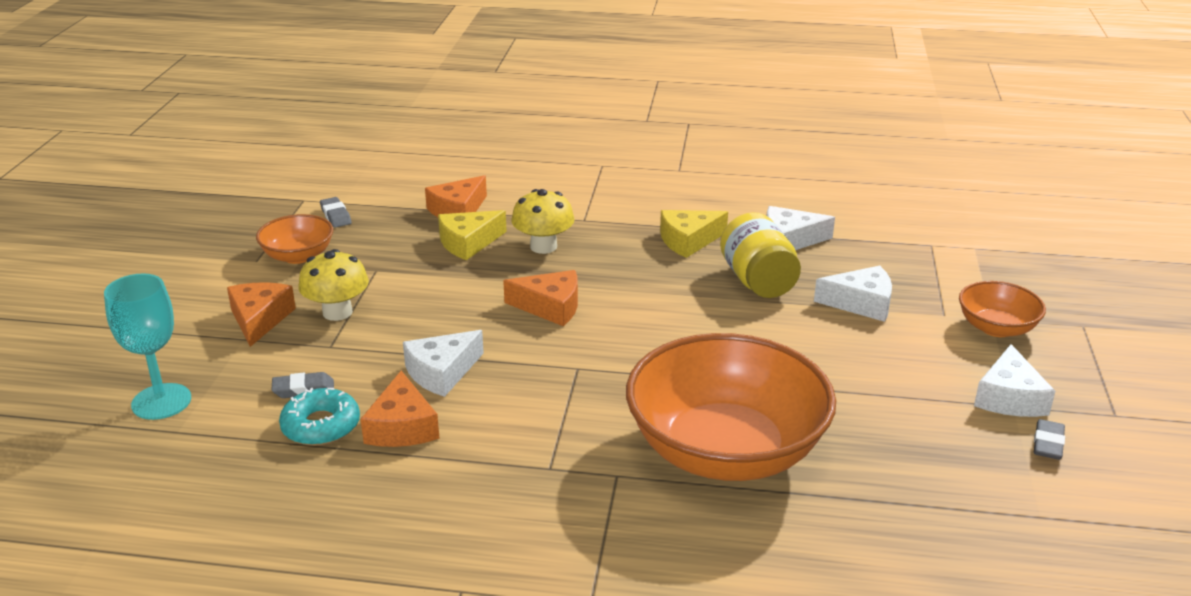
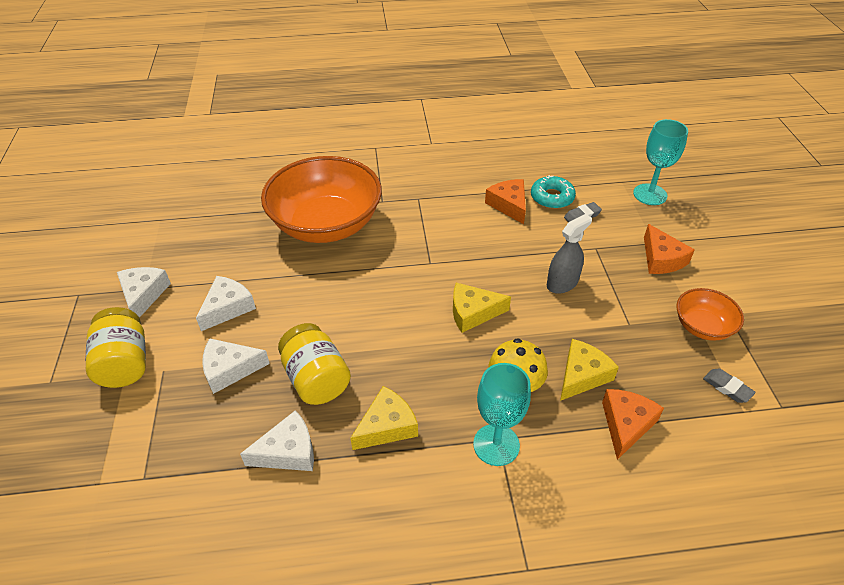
camera: 165 degrees right, 15 degrees up
yellow mushroom [298,249,369,321] -> none
white cheese [403,330,484,397] -> white cheese moved to [196,276,256,331]
orange cheese [503,270,578,326] -> yellow cheese [453,283,511,333]
orange bowl [959,281,1046,337] -> yellow jar [85,307,146,388]
grey eraser [1034,419,1065,460] -> none
none -> turquoise goblet [473,363,531,466]
none -> grey spray bottle [547,214,592,294]

